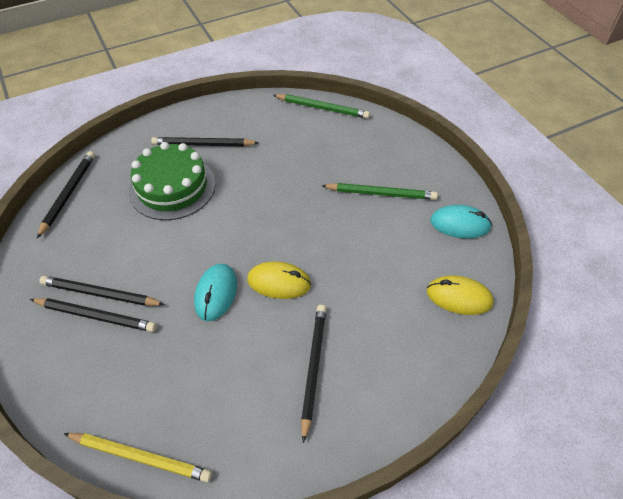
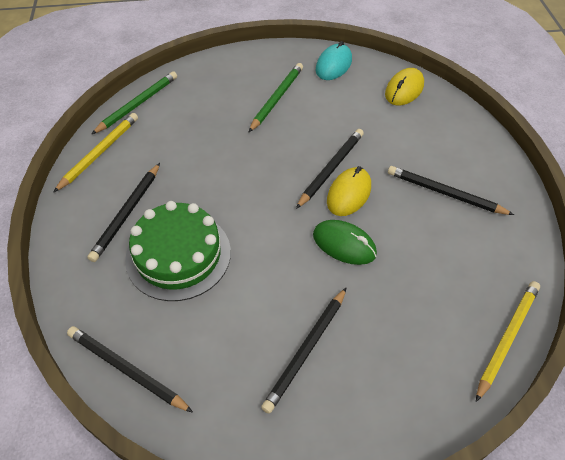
camera: 70 degrees left, 0 degrees up
black pencil [30,298,156,332] -> black pencil moved to [296,129,364,209]
turquoise mouse [194,264,237,321] -> green mouse [313,220,377,265]
none -> yellow pencil [53,113,138,193]

